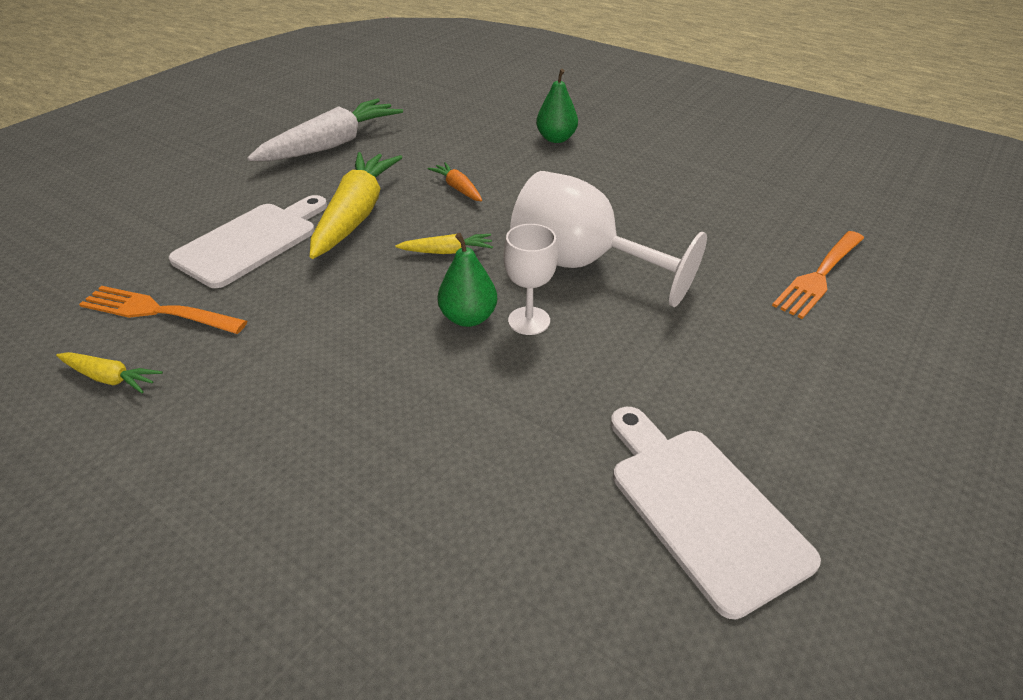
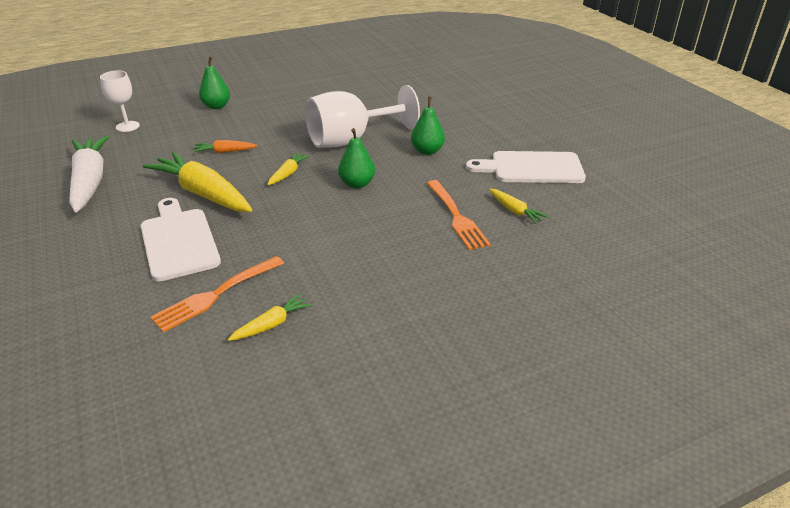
camera: 60 degrees left, 5 degrees down
white goblet [504,224,558,335] -> white goblet moved to [100,71,140,132]
orange fork [772,231,864,319] -> orange fork moved to [427,180,491,250]
none -> green pear [411,97,445,155]
none -> yellow carrot [489,189,548,224]

